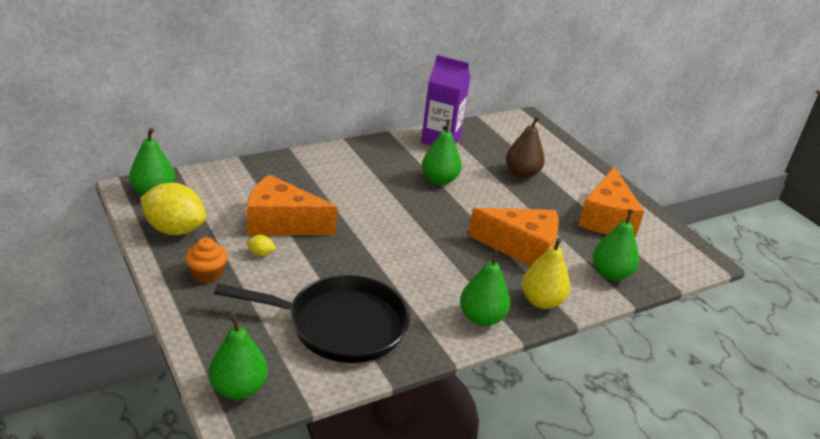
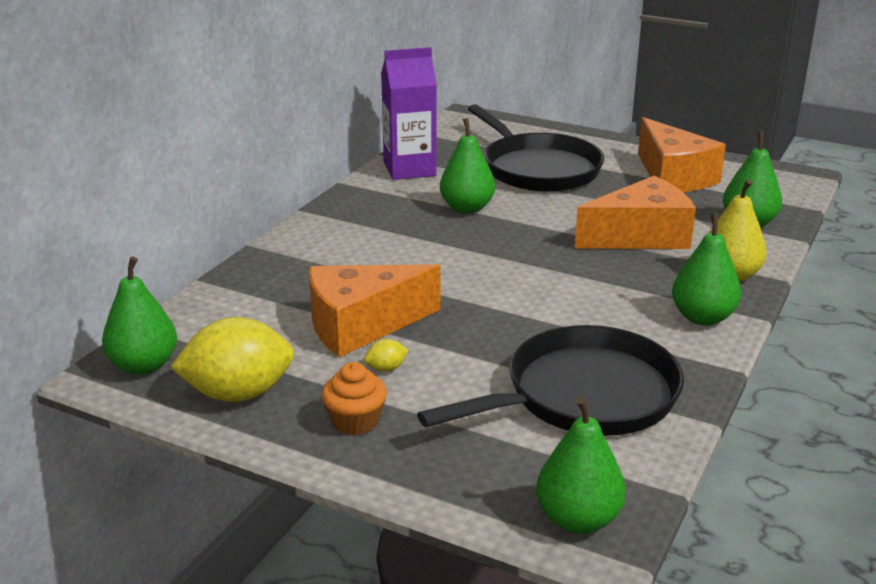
camera: 30 degrees left, 5 degrees down
brown pear [506,116,545,179] -> black pan [468,104,604,192]

